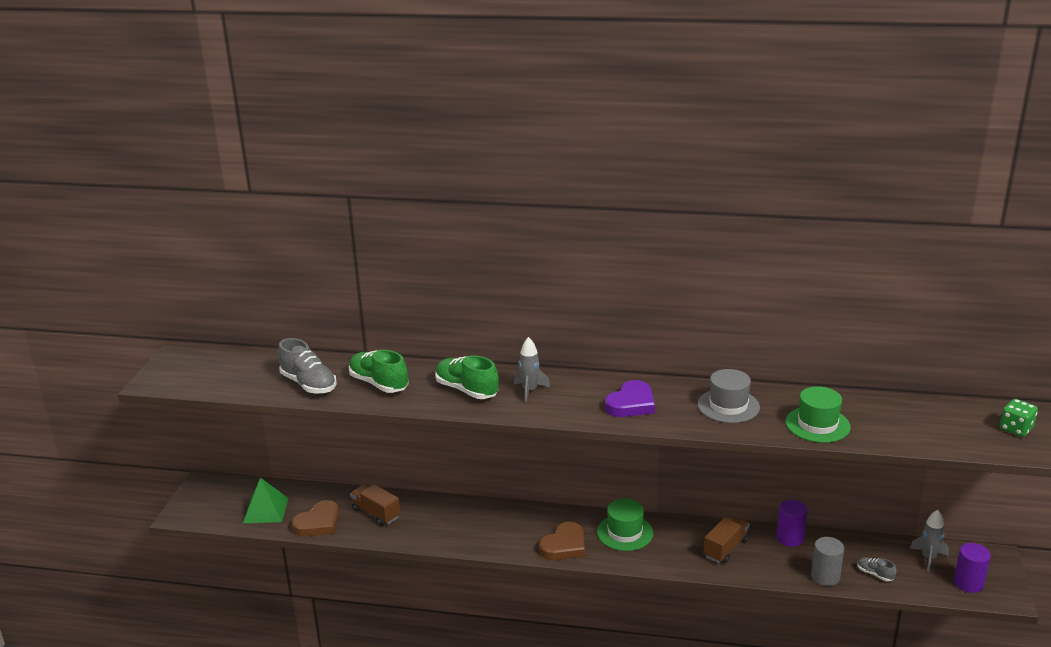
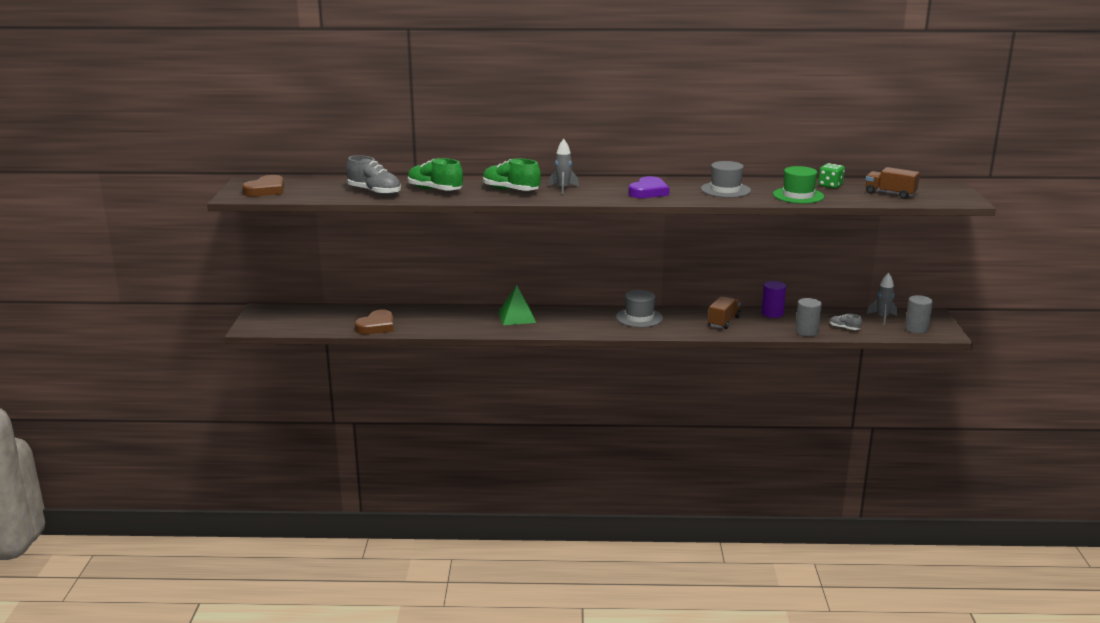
camera: 10 degrees left, 5 degrees down
green pyramid [243,478,288,523] -> green pyramid moved to [499,285,536,325]
brown truck [350,484,400,526] -> brown truck moved to [866,167,920,199]
brown heart [539,521,585,560] -> brown heart moved to [242,175,284,197]
green hat [597,499,653,551] -> grey hat [616,290,663,327]
purple cylinder [954,543,991,593] -> grey cylinder [905,295,933,334]
green dice [1000,399,1038,437] -> green dice moved to [818,163,845,189]

